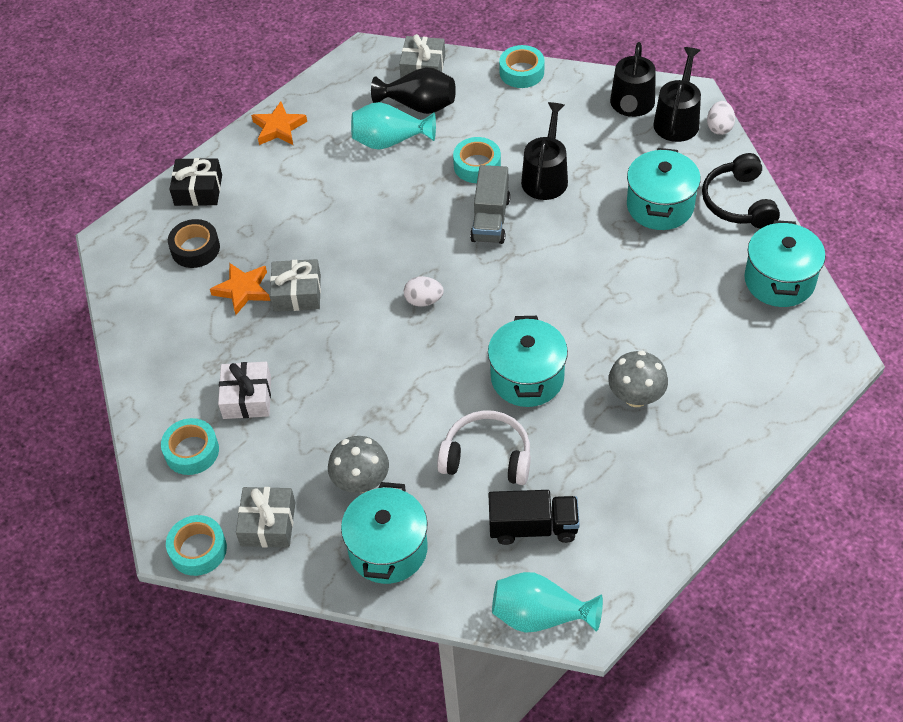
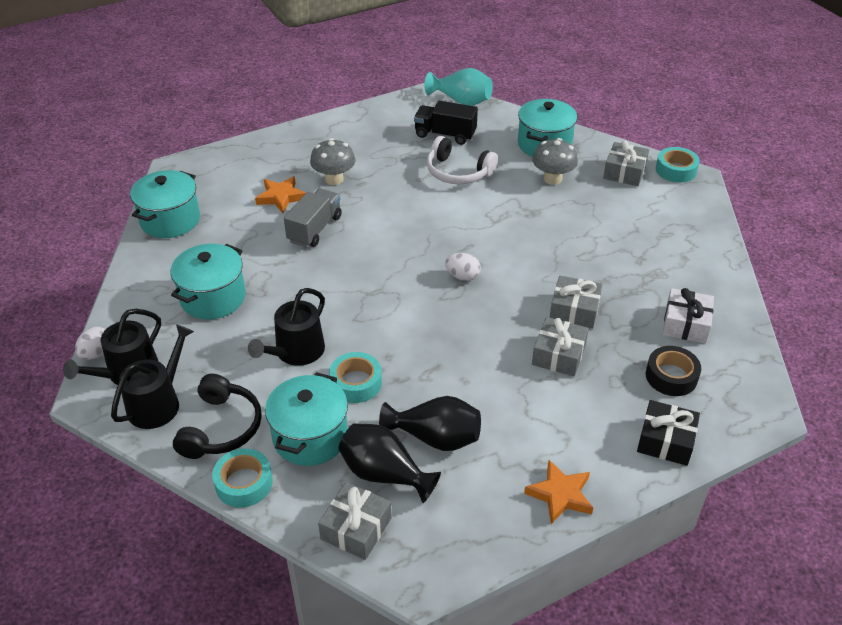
camera: 165 degrees left, 10 degrees down
turquoise tape [161,418,219,475] -> none
orange star [210,263,270,315] -> orange star moved to [255,176,306,213]
white gift [218,362,271,419] -> white gift moved to [662,288,714,343]
turquoise vase [351,102,436,150] -> black vase [379,396,481,451]
grey truck [470,165,510,244] -> grey truck moved to [284,188,342,247]
turquoise pot [488,316,568,407] -> turquoise pot moved to [265,372,348,466]
black headphones [702,153,780,228] -> black headphones moved to [173,374,262,459]
none -> grey gift [532,317,589,376]

